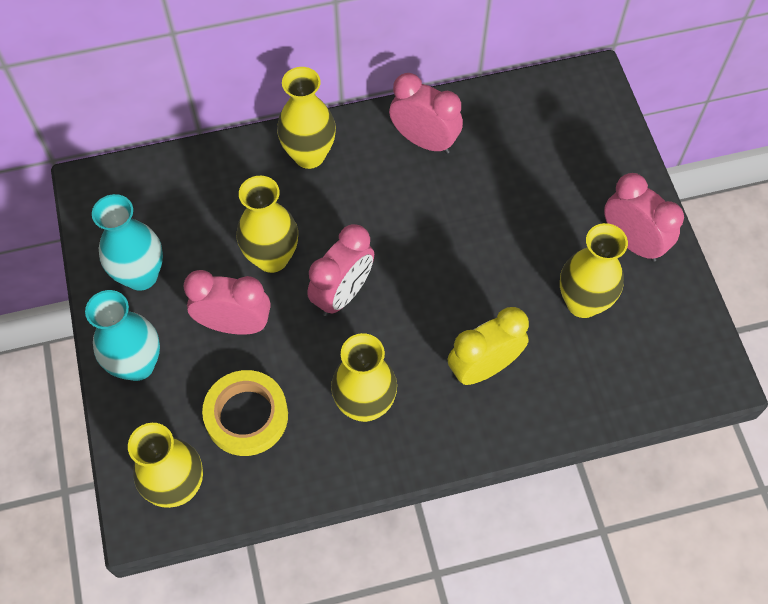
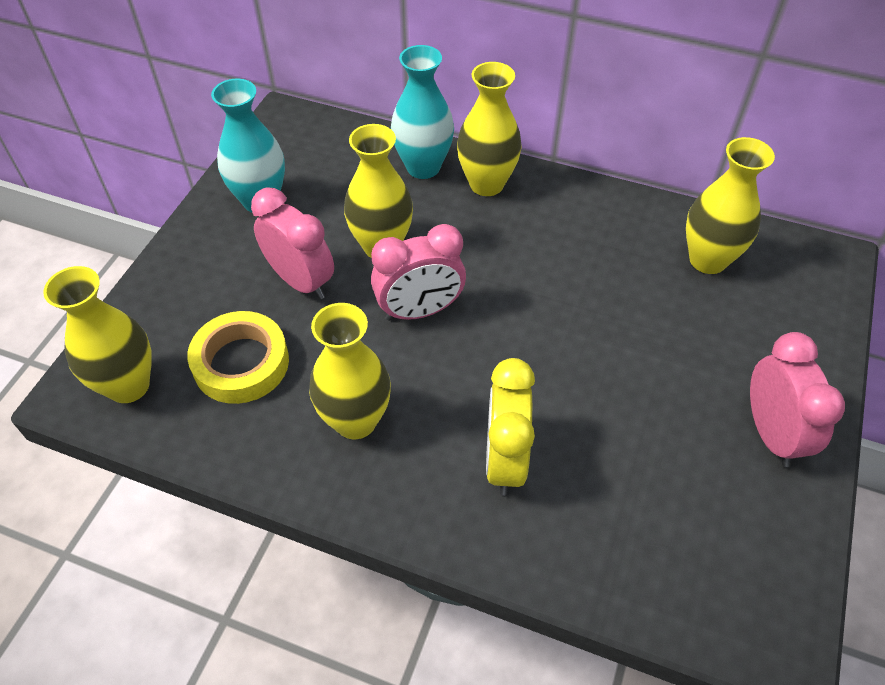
camera: 35 degrees right, 10 degrees down
turquoise vase [85,290,160,381] -> turquoise vase moved to [391,45,454,179]
pink clock [389,73,463,154] -> none
yellow clock [448,307,529,385] -> yellow clock turned 90 degrees counterclockwise [486,358,535,496]
yellow vase [560,223,628,318] -> yellow vase moved to [686,137,775,274]

